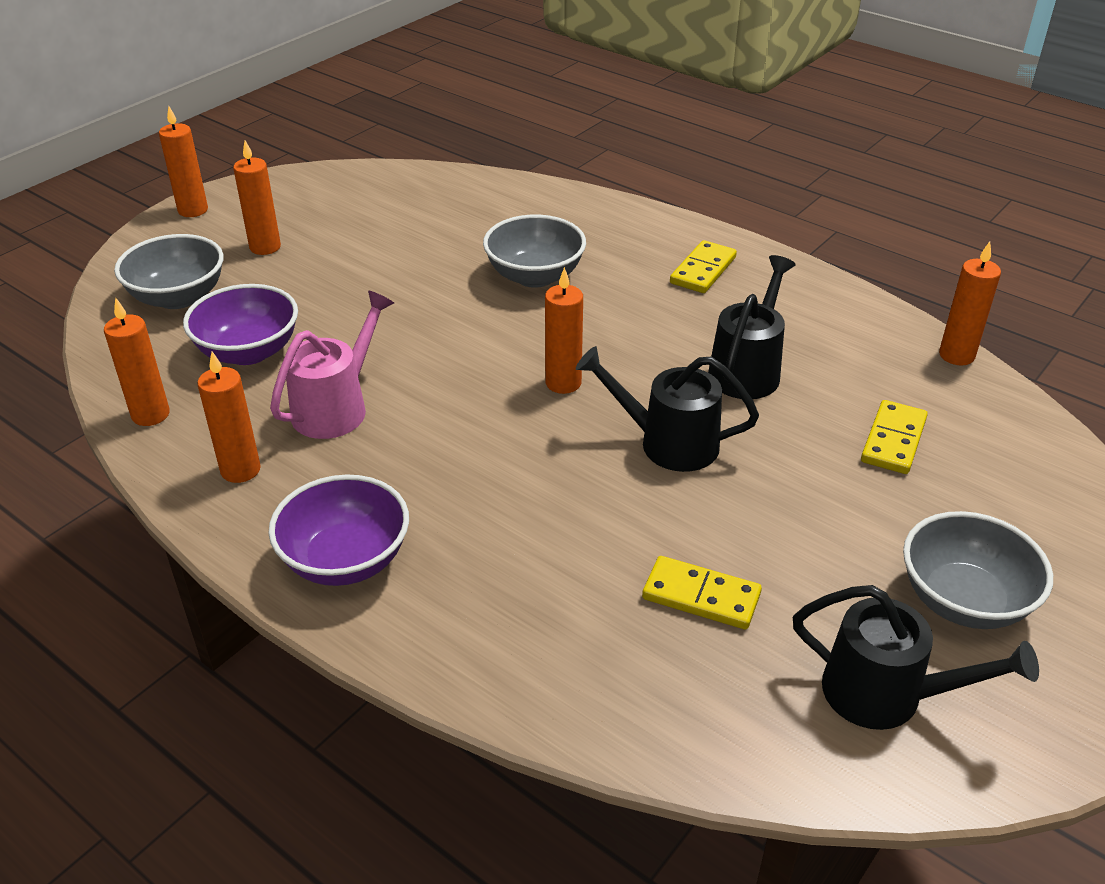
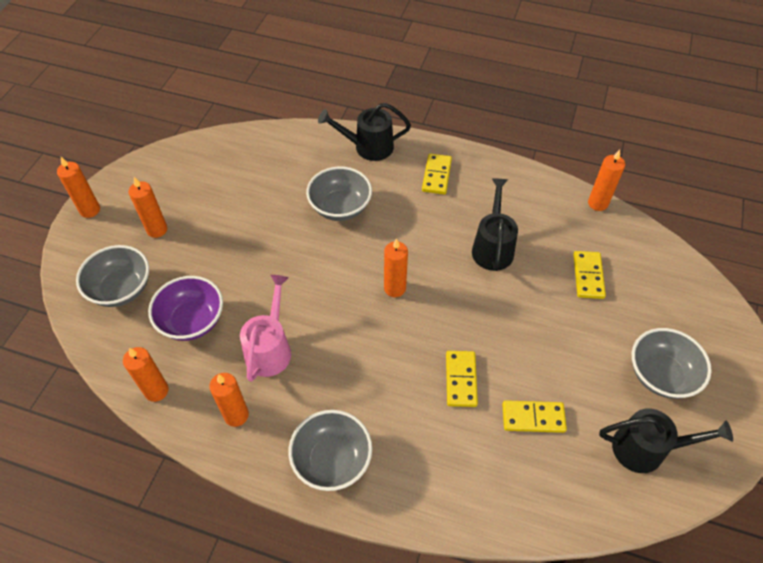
camera: 20 degrees left, 15 degrees up
purple bowl [268,474,409,586] -> grey bowl [288,410,372,491]
black watering can [576,346,759,472] -> black watering can moved to [318,103,411,161]
none -> yellow domino [446,351,478,407]

